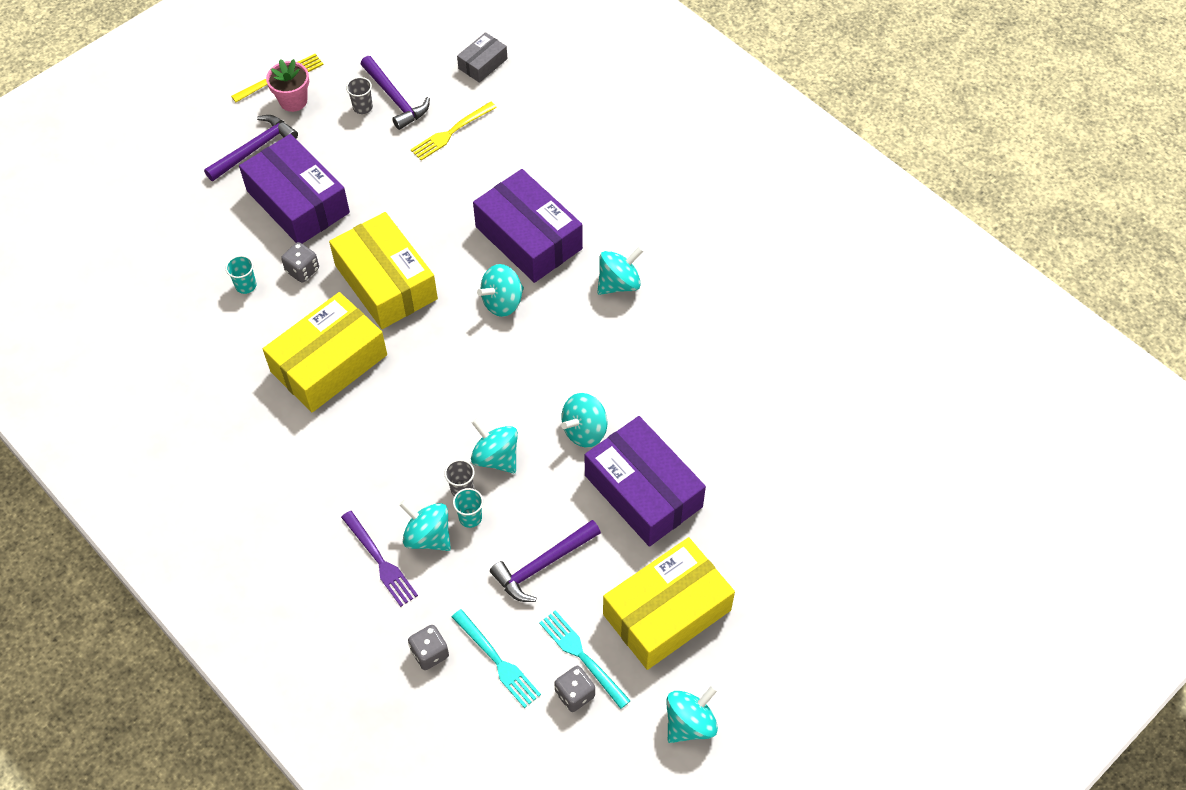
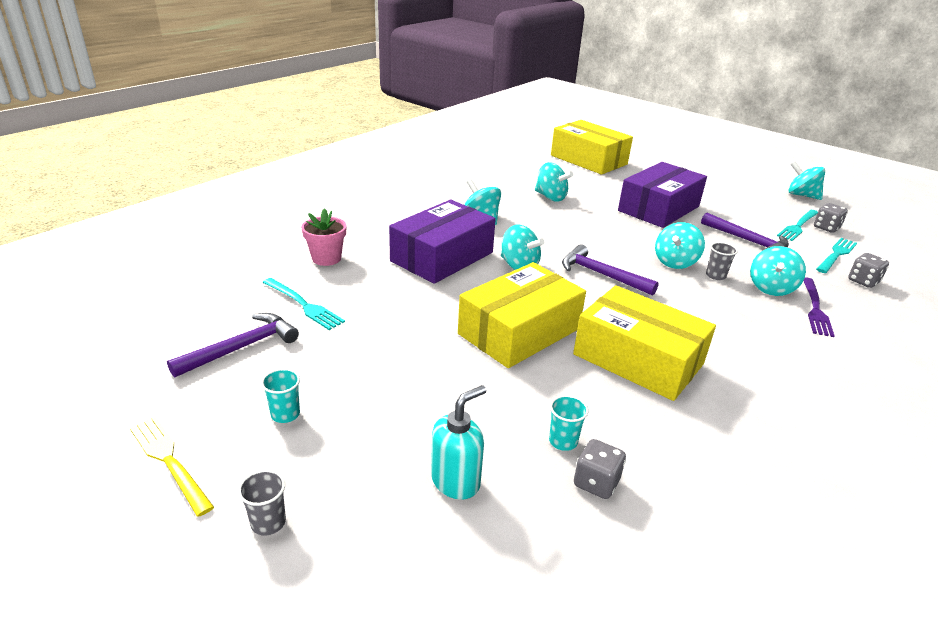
camera: 100 degrees left, 25 degrees down
purple hammer [204,115,298,181] -> purple hammer moved to [562,244,659,296]
purple box [239,134,350,244] -> none
pink flower pot [266,59,309,112] -> pink flower pot moved to [301,208,346,266]
grey dice [281,242,319,283] -> grey dice moved to [574,439,626,499]
purple fork [341,511,418,607] -> purple fork turned 150 degrees clockwise [804,277,835,337]
grey cup [346,77,373,114] -> grey cup moved to [238,470,286,536]
yellow fork [411,102,497,161] -> turquoise fork [263,278,345,330]
turquoise cup [453,488,483,528] -> turquoise cup moved to [261,369,300,423]
grey box [457,32,507,83] -> none
turquoise spinning top [561,393,607,448] -> turquoise spinning top moved to [535,162,573,202]
yellow box [603,537,735,670] -> yellow box moved to [551,120,633,175]
none -> turquoise soap dispenser [431,385,486,500]

